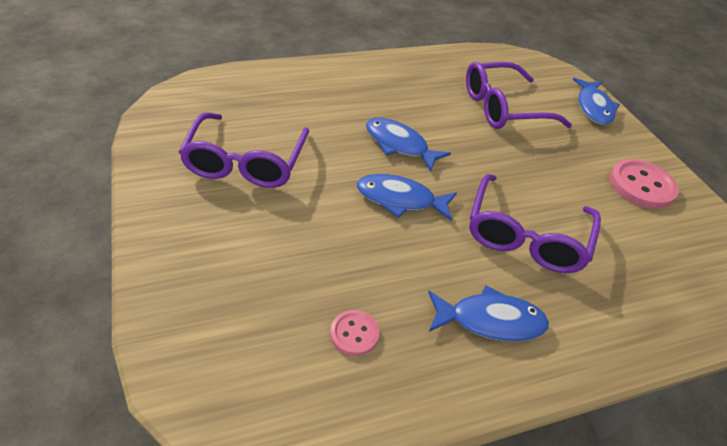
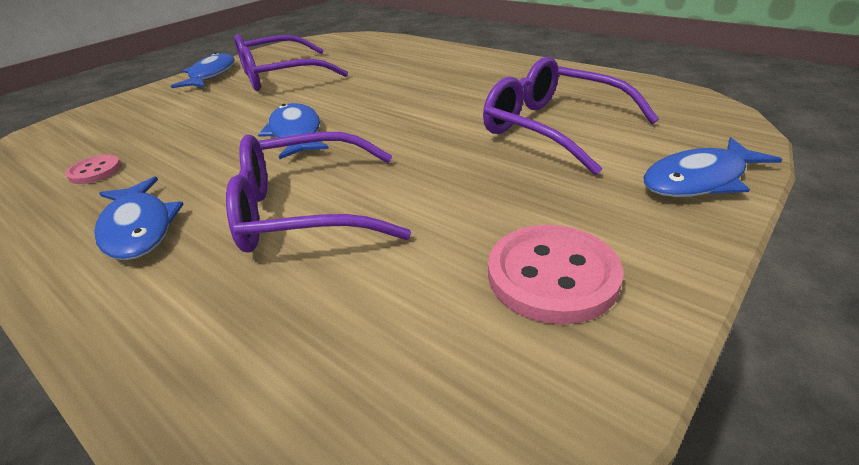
camera: 65 degrees right, 10 degrees down
blue fish [366,118,451,172] -> blue fish moved to [171,52,235,88]

